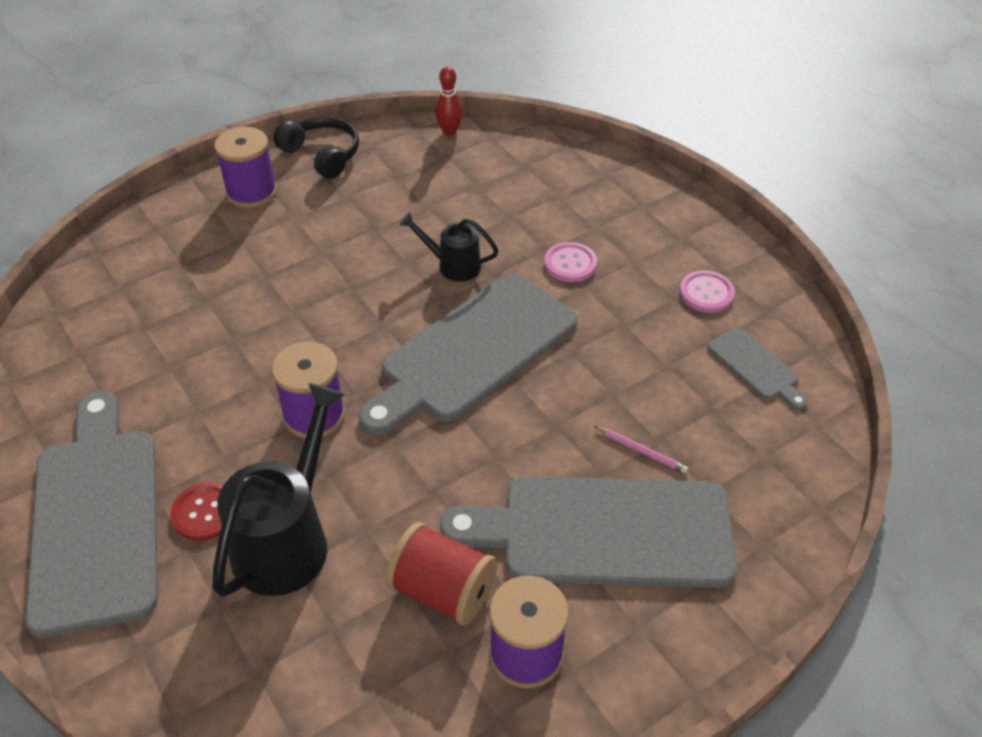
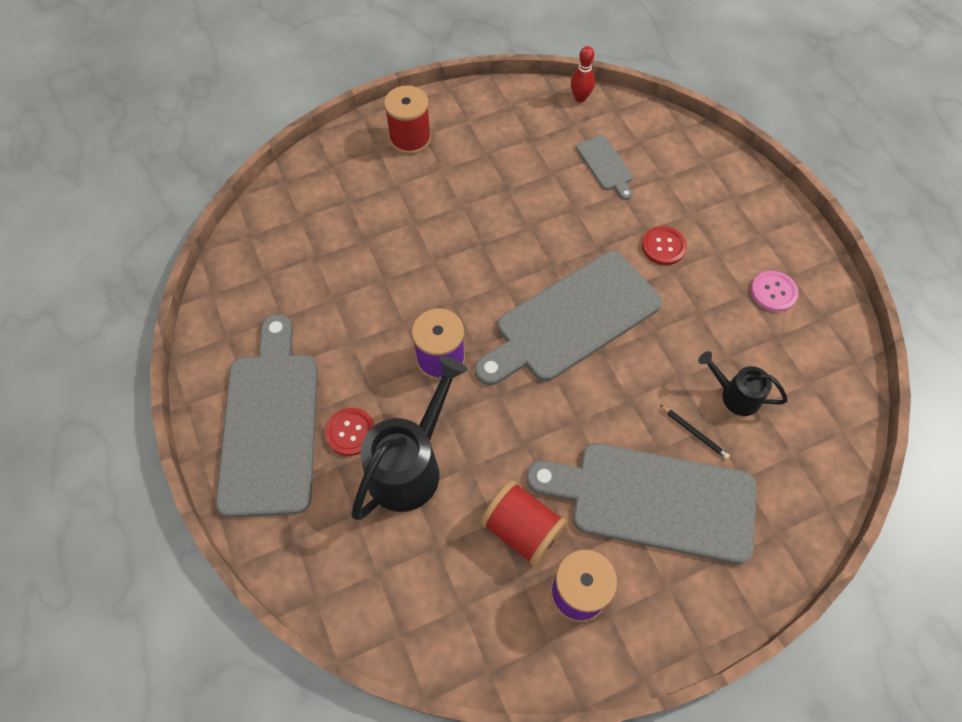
camera: 10 degrees right, 15 degrees up
purple spool [214,127,277,208] -> red spool [384,85,431,155]
black headphones [273,117,359,179] -> none
black watering can [400,212,498,282] -> black watering can moved to [698,351,788,416]
pink button [544,242,597,282] -> red button [642,226,687,265]
pink pencil [594,426,688,473] -> black pencil [660,405,730,459]
grey cutting board [707,327,808,410] -> grey cutting board moved to [576,135,633,200]

